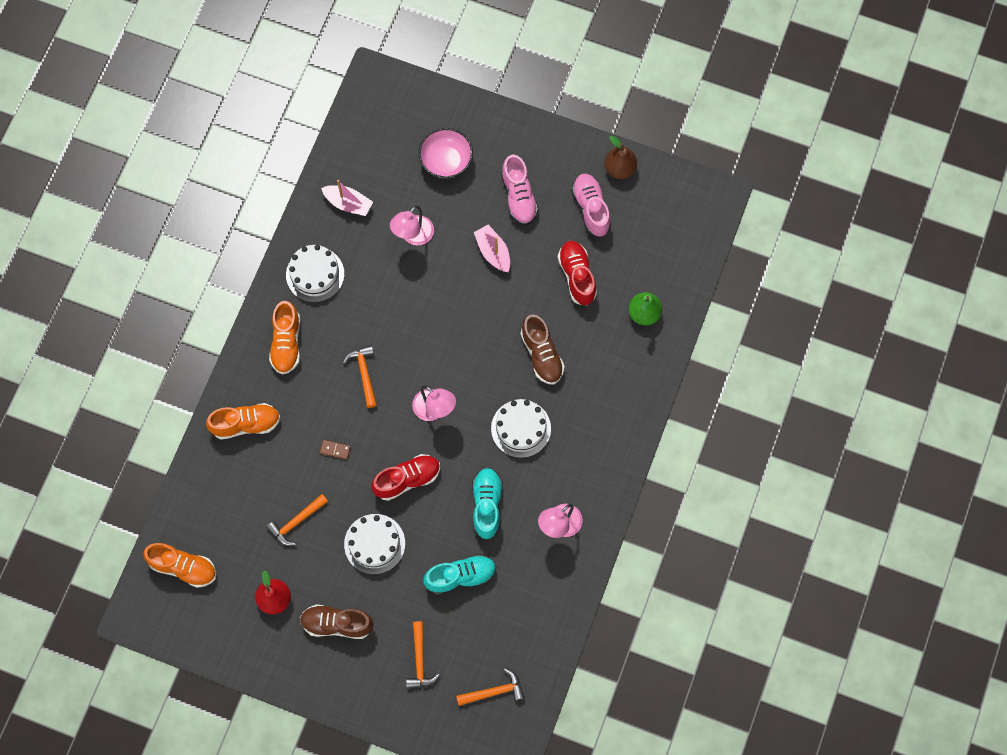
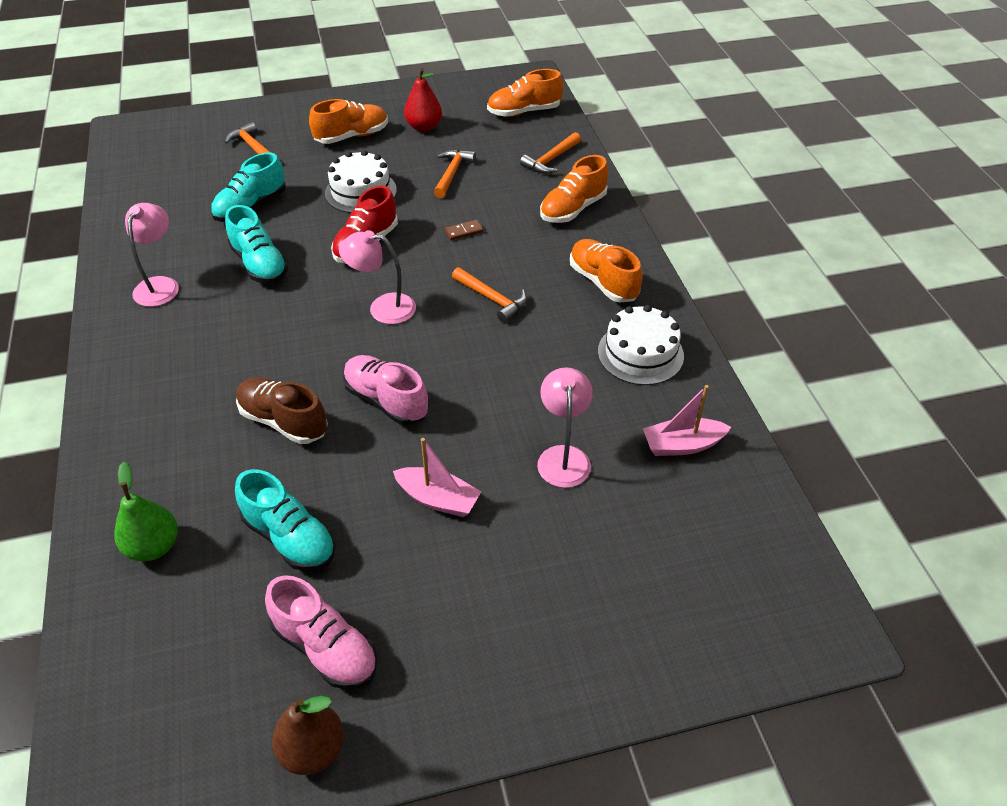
camera: 145 degrees right, 25 degrees down
brown shoe [300,605,374,639] -> orange shoe [309,99,388,144]
pink bowl [418,128,473,179] -> none
orange hammer [456,668,525,706] -> orange hammer moved to [520,132,581,174]
white cake [491,399,551,458] -> none
pink shoe [501,155,539,225] -> pink shoe moved to [343,355,429,425]
red shoe [558,241,597,305] -> turquoise shoe [235,469,336,571]

